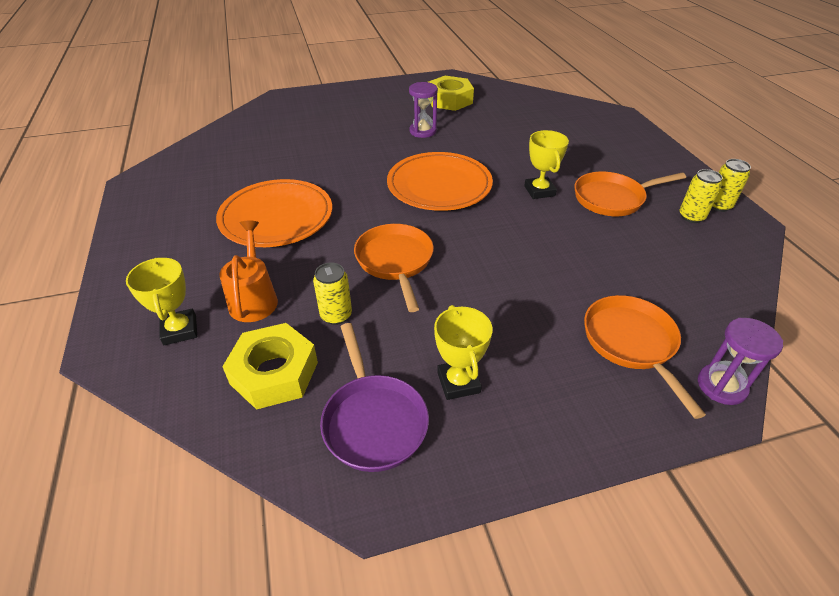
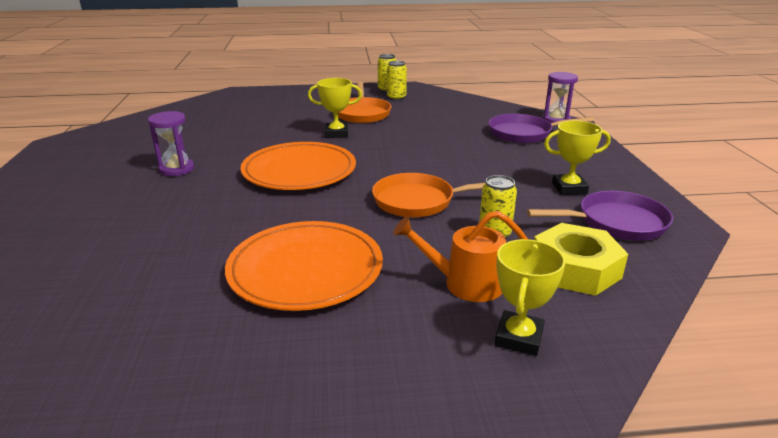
camera: 80 degrees left, 15 degrees down
yellow trophy [126,258,197,345] -> yellow trophy turned 60 degrees counterclockwise [495,239,566,356]
yellow nut [428,76,474,111] -> none
orange pan [584,295,706,419] -> purple pan [488,114,594,143]

